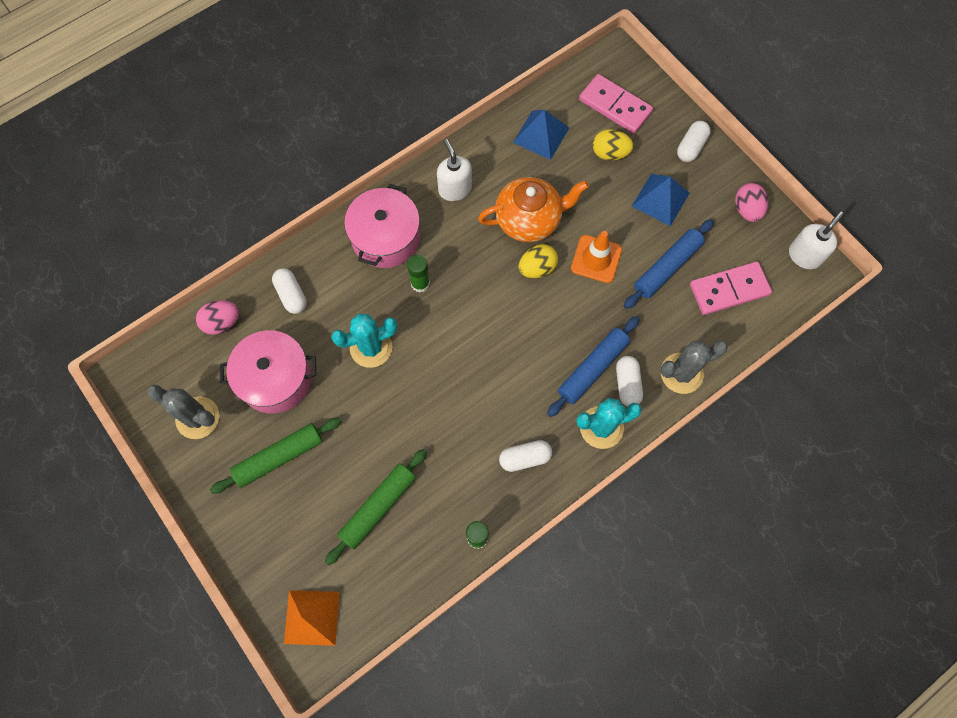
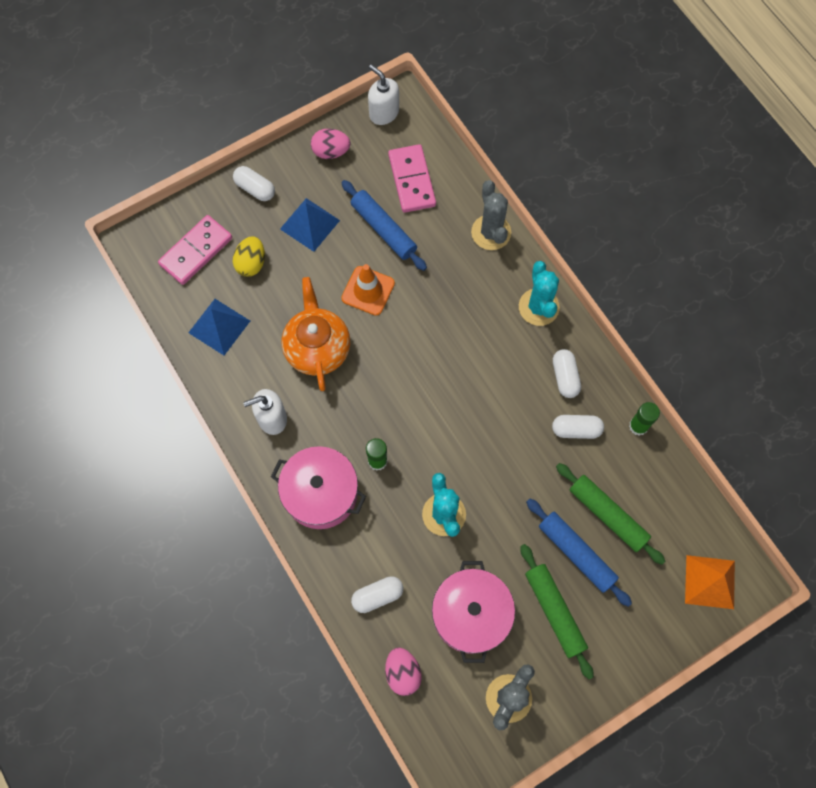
camera: 85 degrees left, 0 degrees up
yellow egg [519,244,558,278] -> none
blue rolling pin [547,316,640,417] -> blue rolling pin moved to [526,499,632,607]
white capsule [616,356,643,406] -> white capsule moved to [552,415,604,439]

